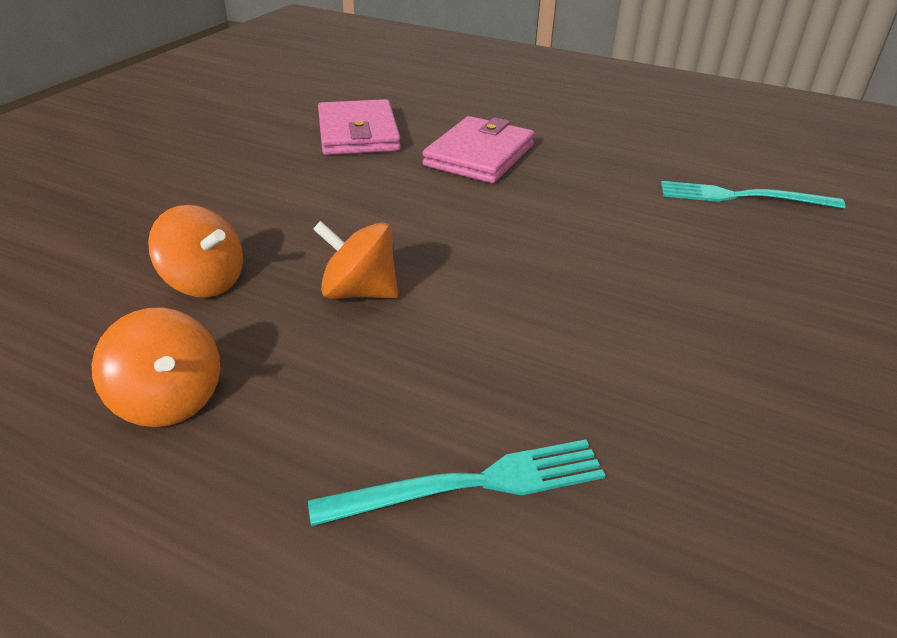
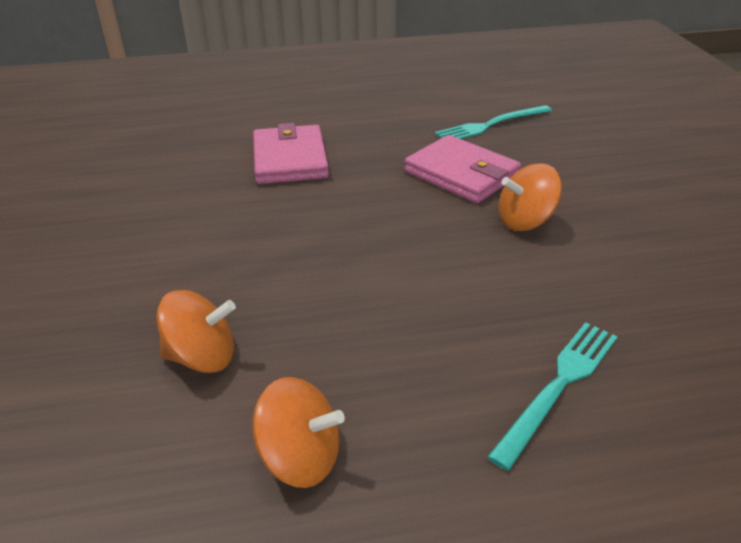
camera: 35 degrees left, 0 degrees up
orange spinning top [313,221,398,299] -> orange spinning top moved to [499,163,562,231]
pink wallet [318,99,401,155] -> pink wallet moved to [404,135,521,203]

